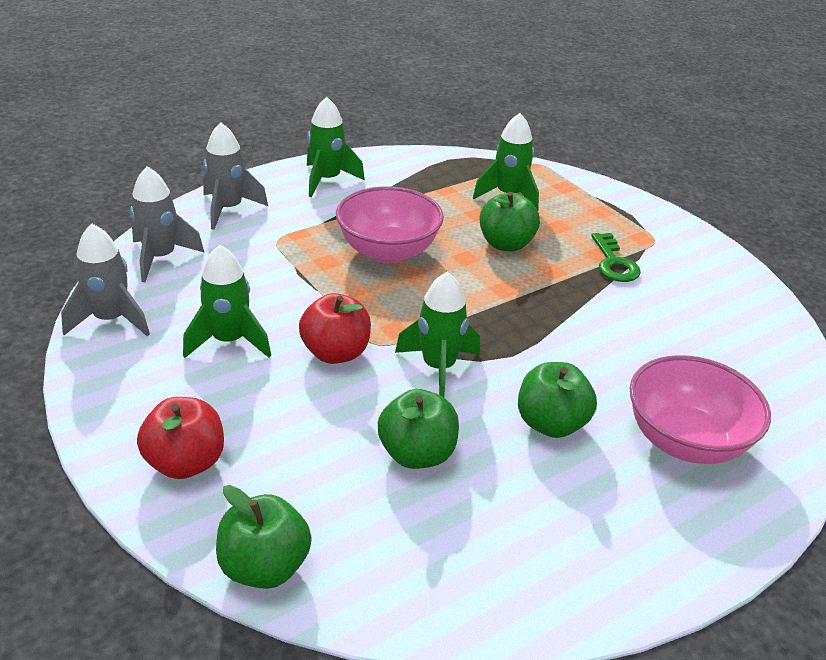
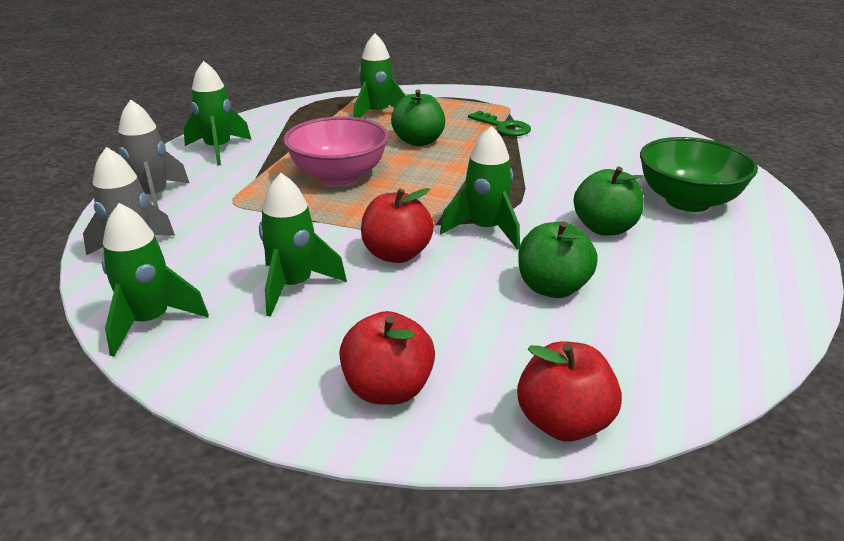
camera: 35 degrees left, 5 degrees down
grey rocket [61,224,150,336] -> green rocket [102,203,209,357]
green apple [216,485,312,589] -> red apple [517,341,622,441]
pink bowl [630,355,771,464] -> green bowl [640,137,758,212]

